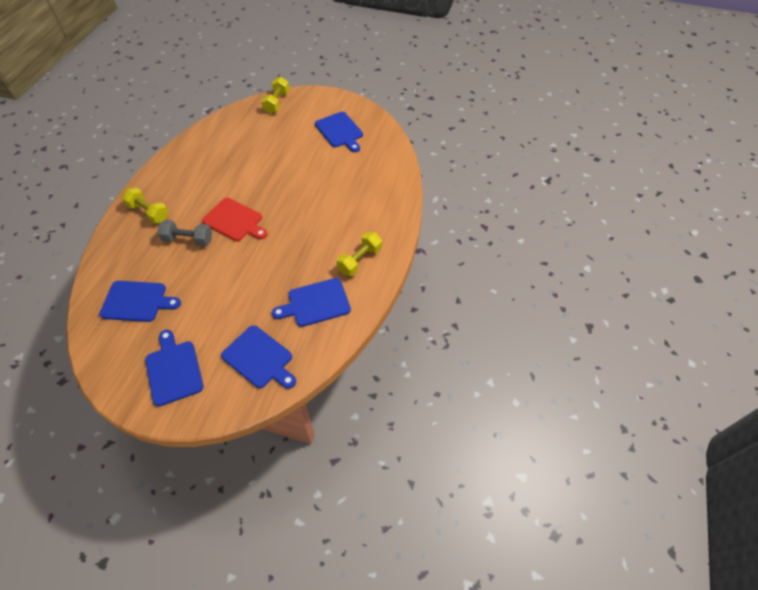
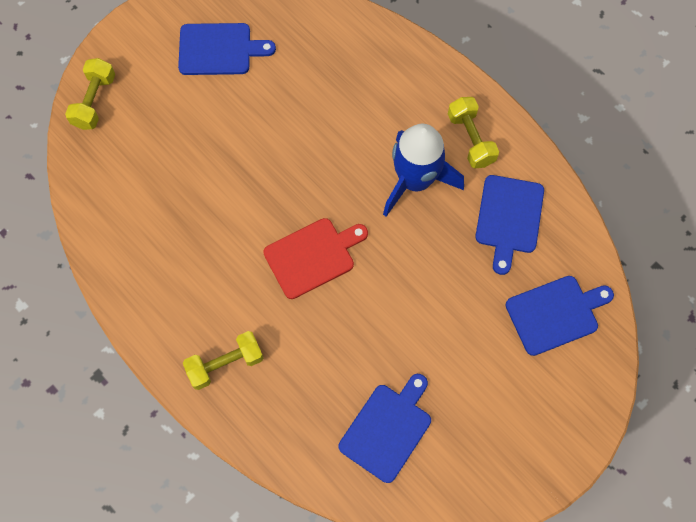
camera: 60 degrees left, 15 degrees up
blue cutting board [145,330,204,407] -> none
grey dumbbell [158,220,212,246] -> none
yellow dumbbell [261,77,290,114] -> yellow dumbbell turned 60 degrees clockwise [65,58,115,130]
none -> blue rocket [383,124,464,217]

